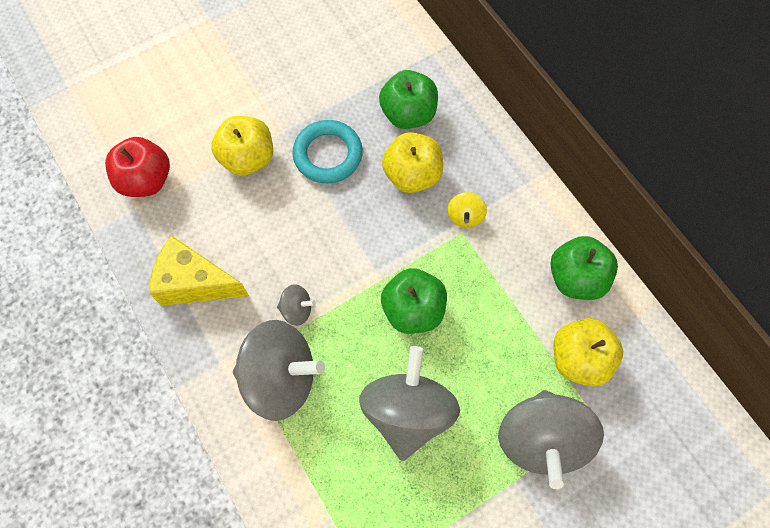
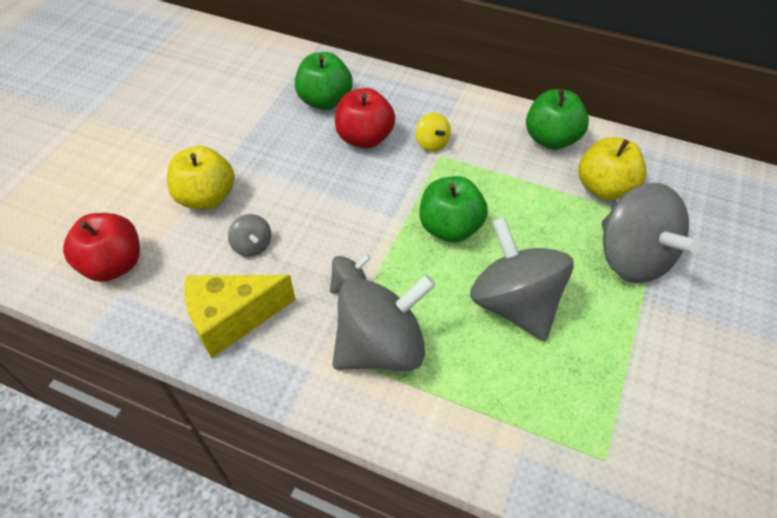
camera: 35 degrees left, 15 degrees down
turquoise ring [292,120,363,183] -> none
yellow apple [382,132,443,193] -> red apple [335,88,395,148]
none -> grey spinning top [228,214,271,257]

